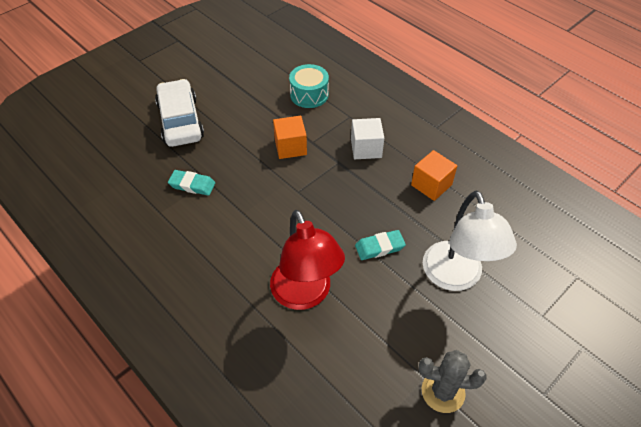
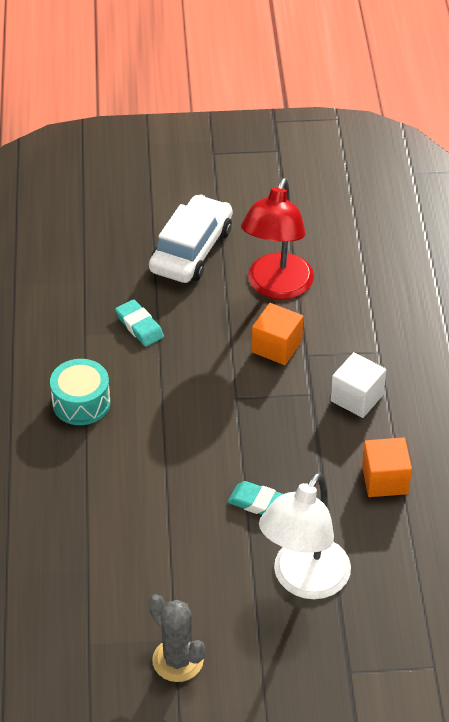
camera: 40 degrees right, 5 degrees down
red lamp [270,210,345,310] -> red lamp moved to [241,178,314,299]
turquoise drum [289,64,329,108] -> turquoise drum moved to [50,359,110,425]

